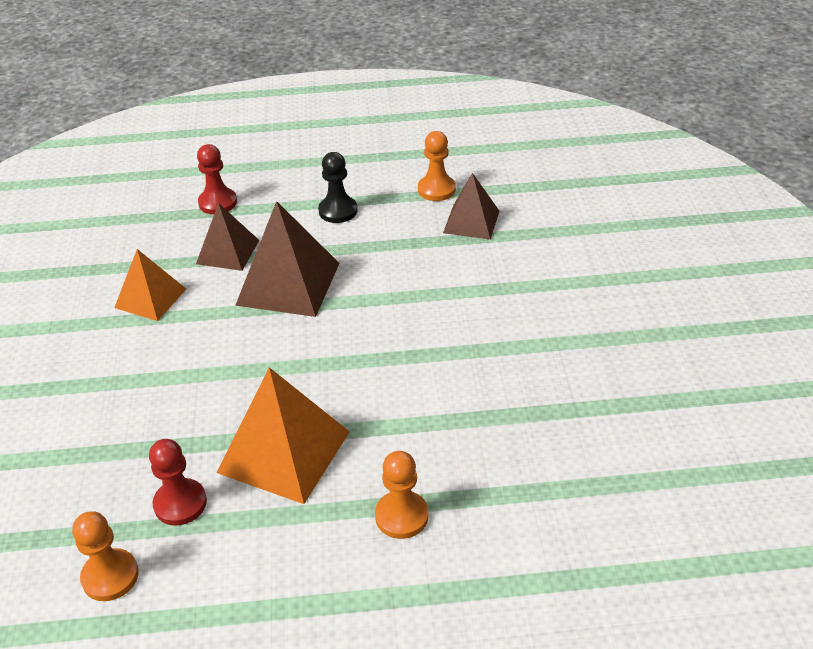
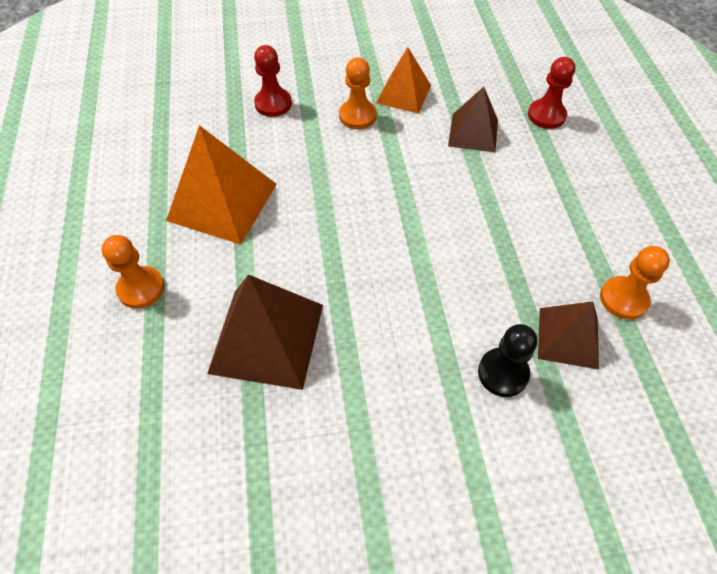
camera: 85 degrees right, 15 degrees up
orange pawn [72,511,139,601] -> orange pawn moved to [339,57,377,129]
red pawn [149,439,207,526] -> red pawn moved to [254,45,292,117]
brown pyramid [235,201,340,317] -> brown pyramid moved to [207,274,323,390]
black pawn [318,152,358,223] -> black pawn moved to [478,324,537,397]

